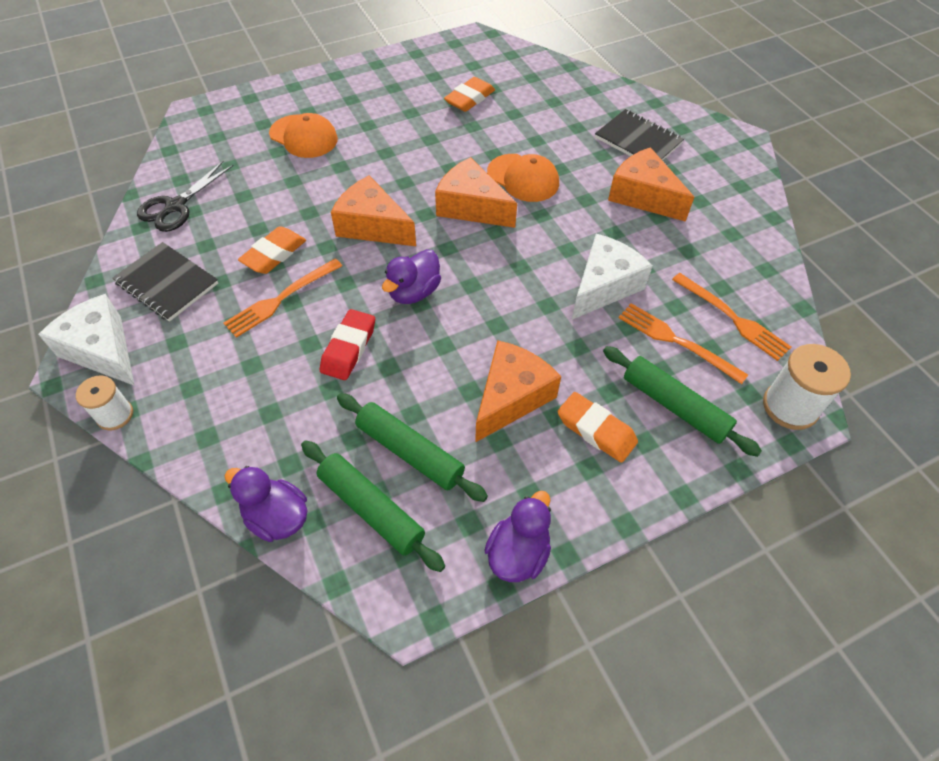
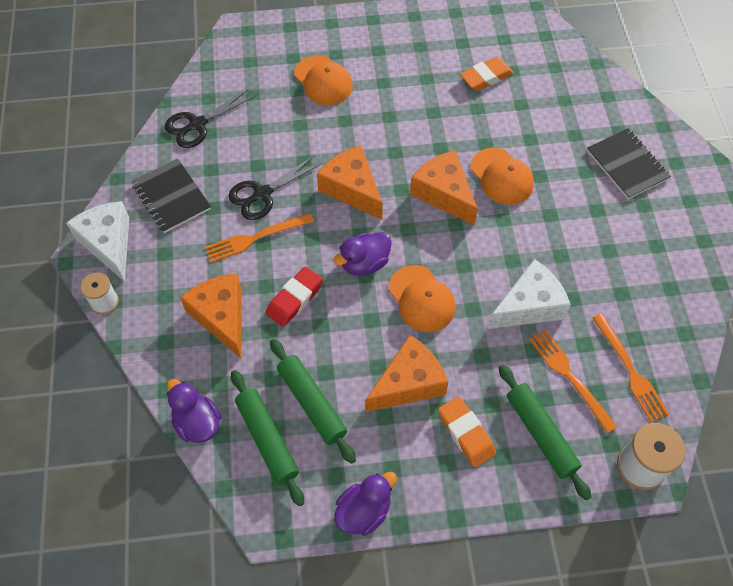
camera: 20 degrees right, 5 degrees up
orange eraser [238,226,306,274] -> black scissors [228,156,322,220]
orange cheese [608,147,694,222] -> orange cheese moved to [180,273,241,359]
none -> orange cap [388,265,456,332]

